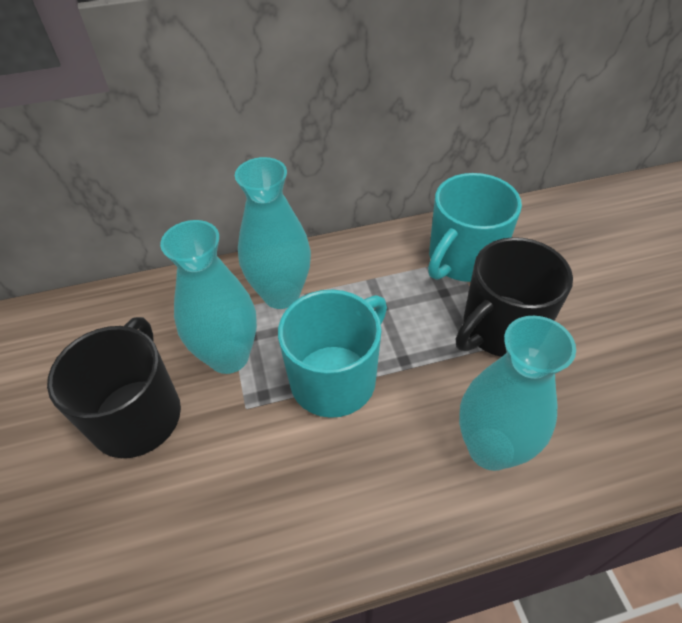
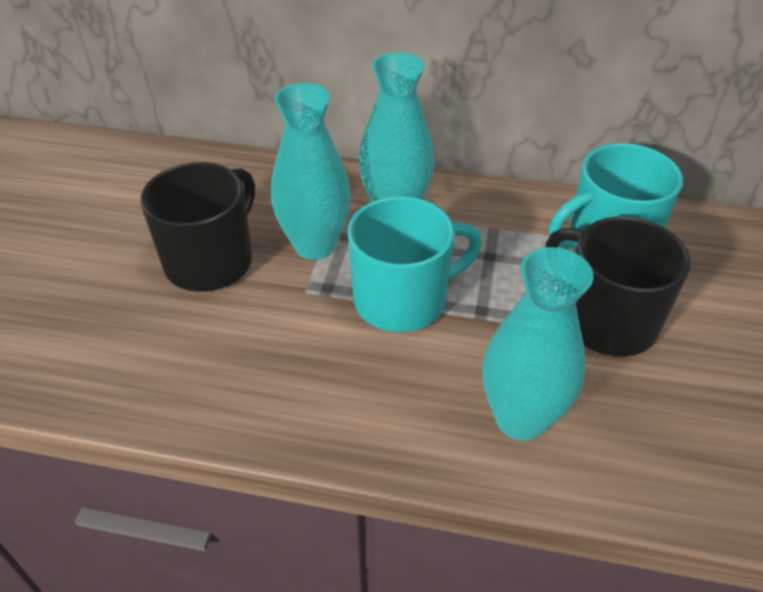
camera: 25 degrees right, 5 degrees down
black mug [456,237,573,357] -> black mug turned 60 degrees clockwise [546,216,691,357]

